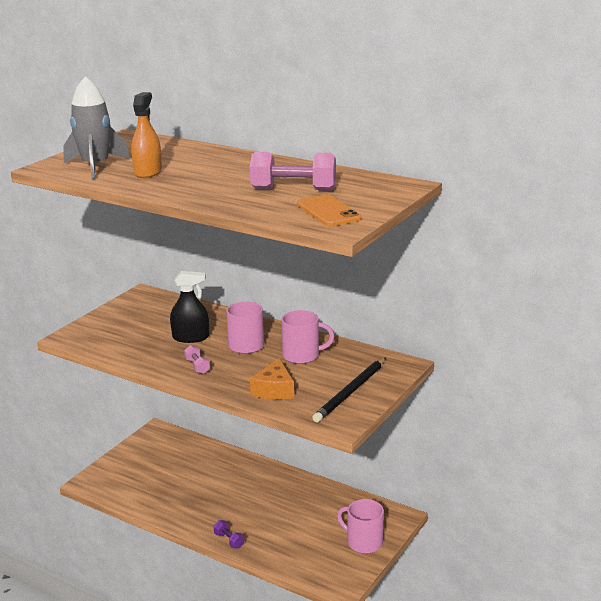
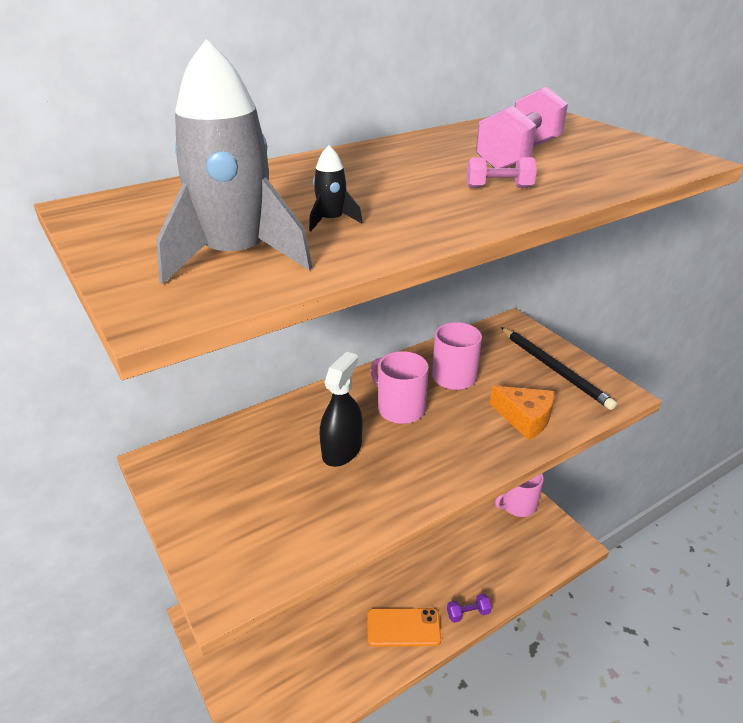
camera: 65 degrees left, 10 degrees up
orange spray bottle [131,92,162,178] -> black rocket [309,145,362,231]
pink dumbbell [184,345,210,374] -> pink dumbbell moved to [467,157,537,188]
orange phone [297,195,361,226] -> orange phone moved to [368,608,441,647]

